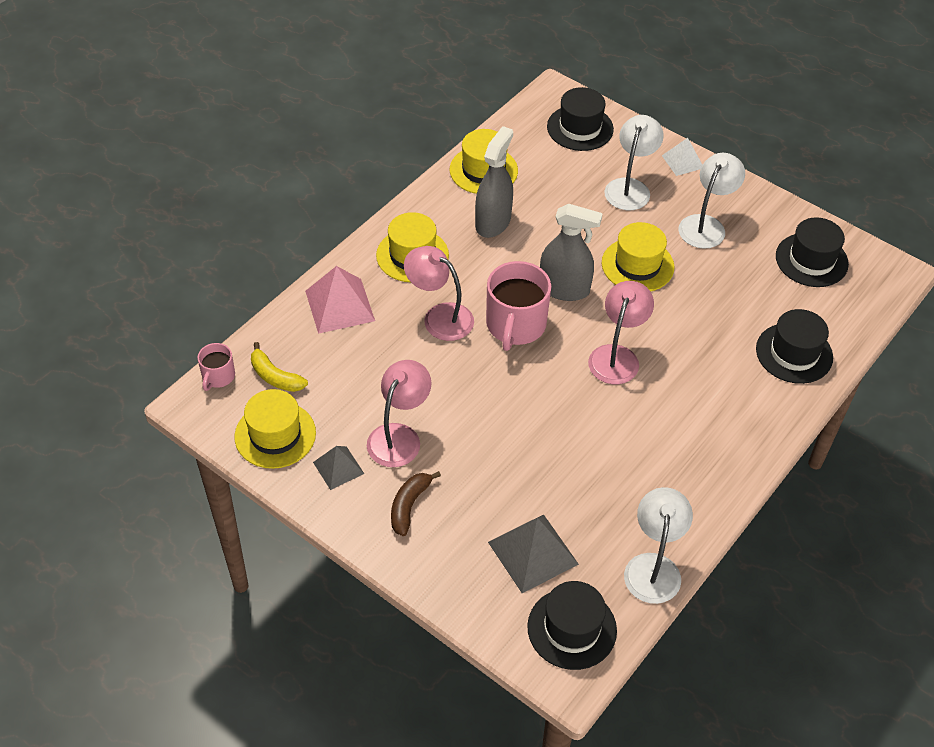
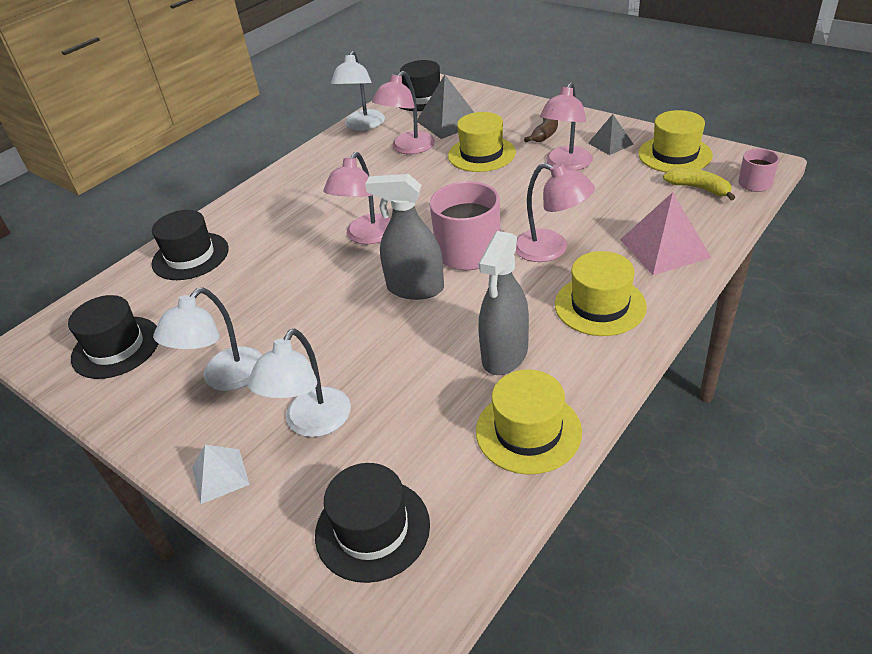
camera: 175 degrees left, 10 degrees down
yellow hat [602,222,674,292] -> yellow hat moved to [448,112,516,172]
none -> pink lamp [372,71,435,154]

